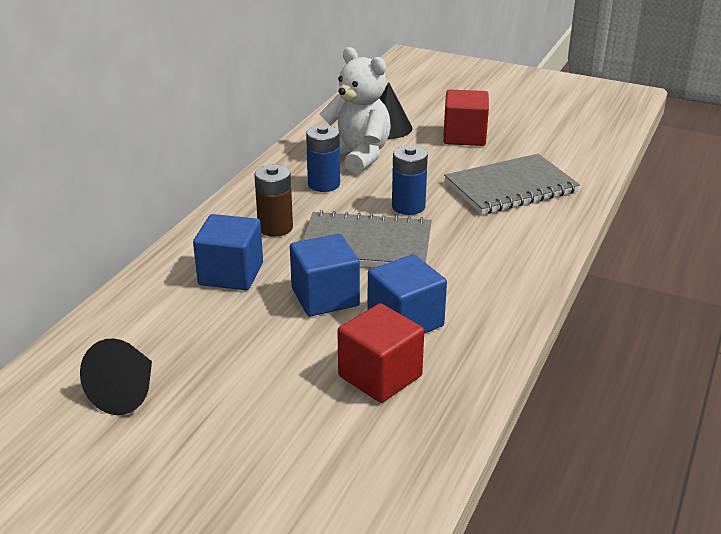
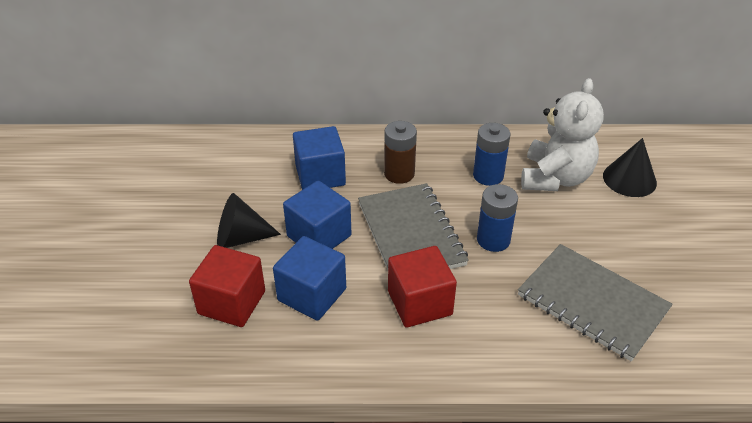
camera: 65 degrees right, 10 degrees up
black cone [80,339,152,415] -> black cone moved to [217,193,281,248]
red cube [443,89,489,146] -> red cube moved to [388,246,457,328]

